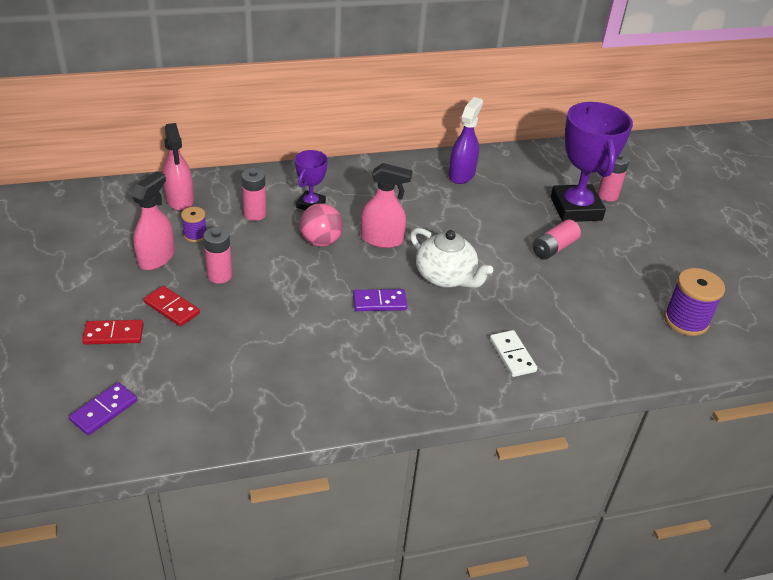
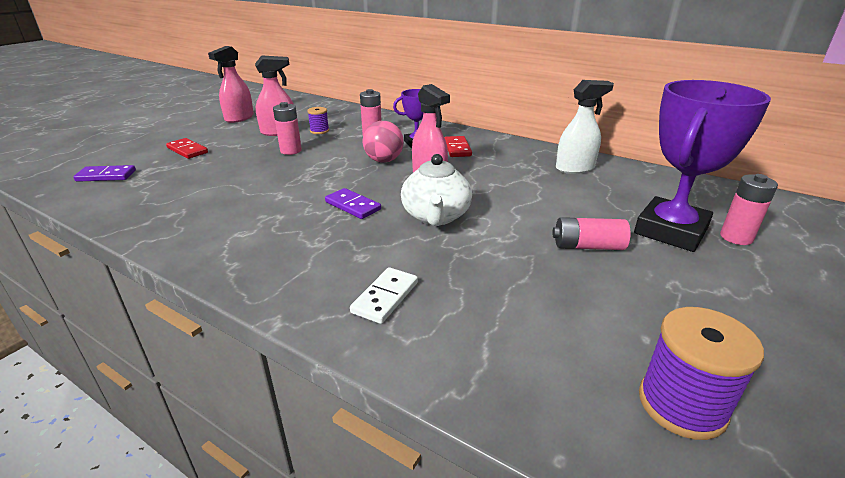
camera: 50 degrees right, 10 degrees down
red domino [144,286,200,327] -> red domino moved to [444,136,472,157]
pink spray bottle [162,123,194,211] -> pink spray bottle moved to [208,46,254,123]
purple spray bottle [449,97,483,184] -> white spray bottle [556,80,614,174]

